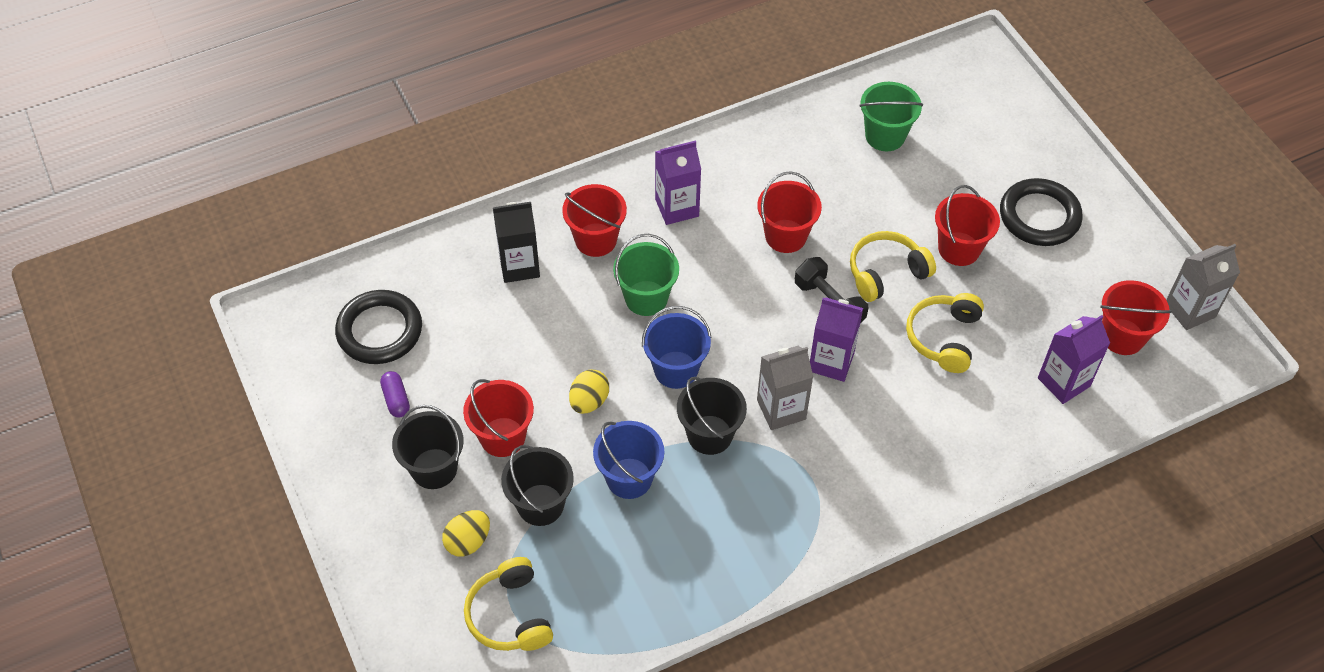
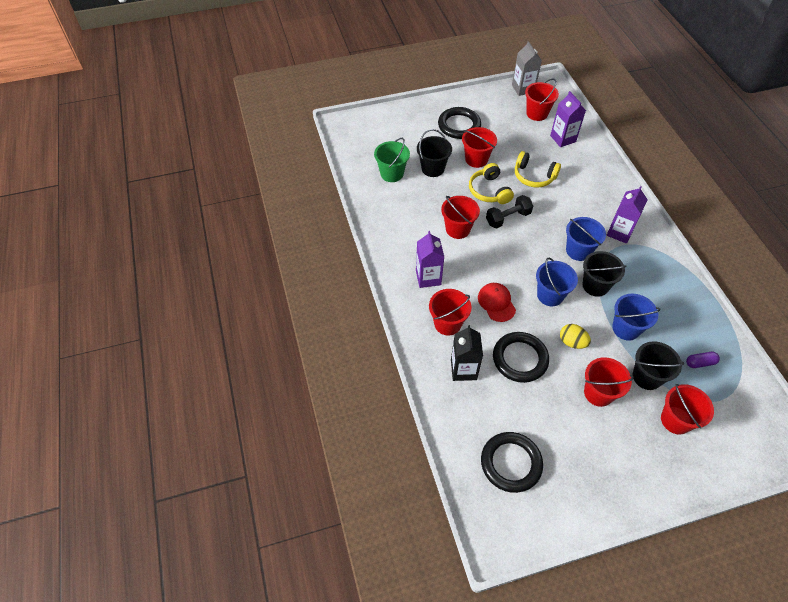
camera: 80 degrees left, 0 degrees up
purple capsule [380,371,410,418] -> purple capsule moved to [686,352,720,368]
black bucket [392,405,464,489] -> black bucket moved to [417,129,452,177]
yellow egg [442,510,490,557] -> red bucket [661,384,714,435]
yellow headphones [464,557,553,651] -> none
green bucket [613,234,679,316] -> red cap [478,283,516,322]
grey carton [757,346,813,430] -> blue bucket [566,217,606,261]
purple carton [810,298,863,382] -> purple carton moved to [607,186,648,244]
none -> black ring [493,332,549,383]

